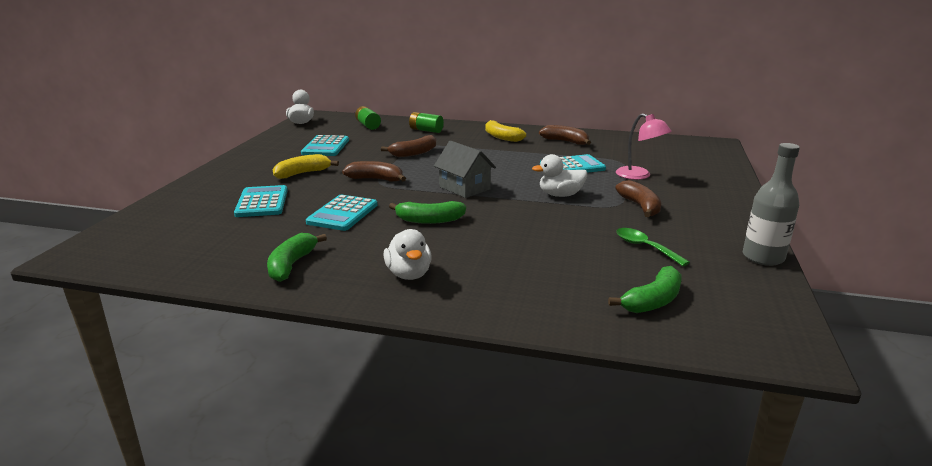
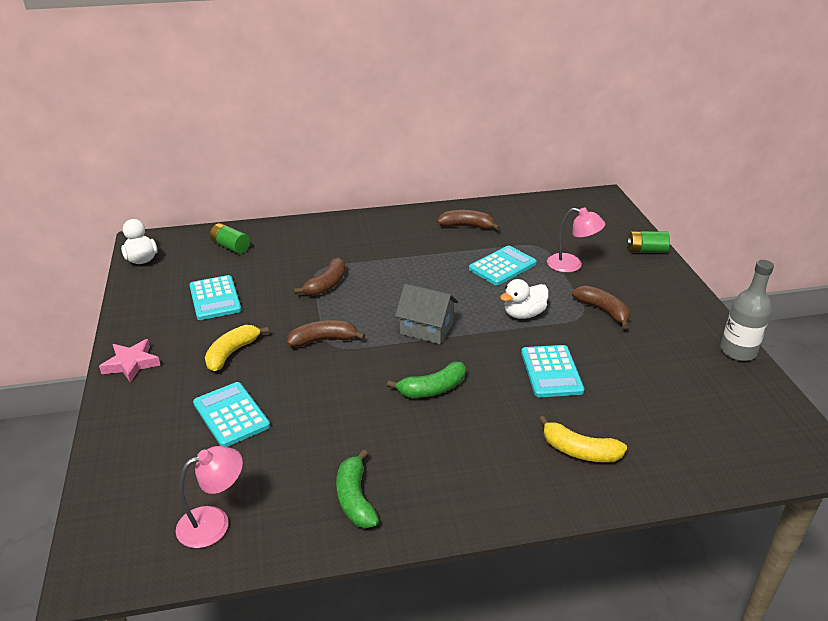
camera: 25 degrees left, 10 degrees up
turquoise calculator [306,195,377,231] -> turquoise calculator moved to [521,345,584,397]
white duck [383,229,432,280] -> none
green battery [409,112,444,133] -> green battery moved to [627,231,670,253]
yellow banana [485,120,526,142] -> yellow banana moved to [539,416,627,462]
green banana [608,266,682,313] -> none
green spoon [616,228,690,266] -> none
none -> pink star [99,339,160,383]
none -> pink lamp [176,446,243,548]

